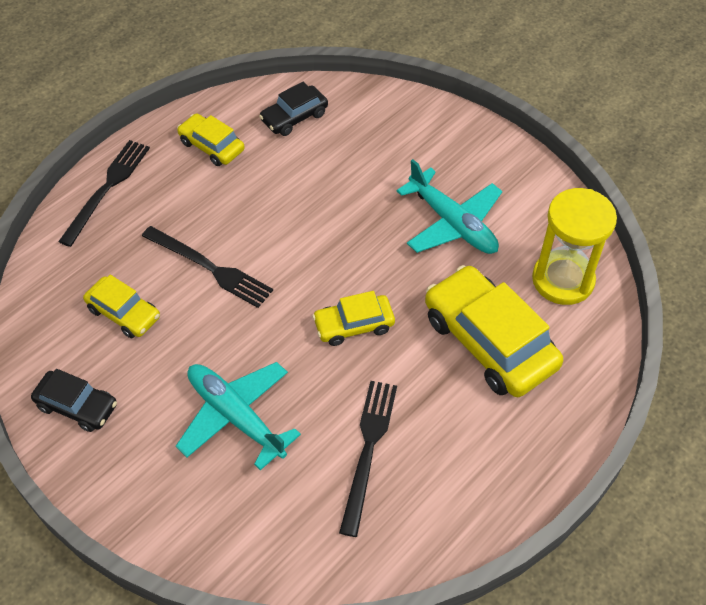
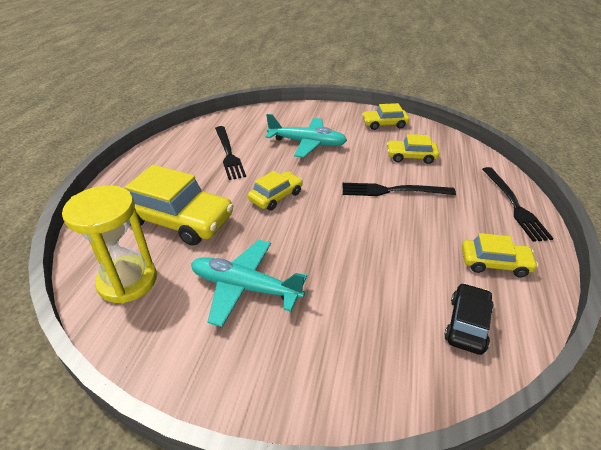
camera: 150 degrees right, 15 degrees down
black car [31,369,117,432] -> yellow car [362,103,409,130]

